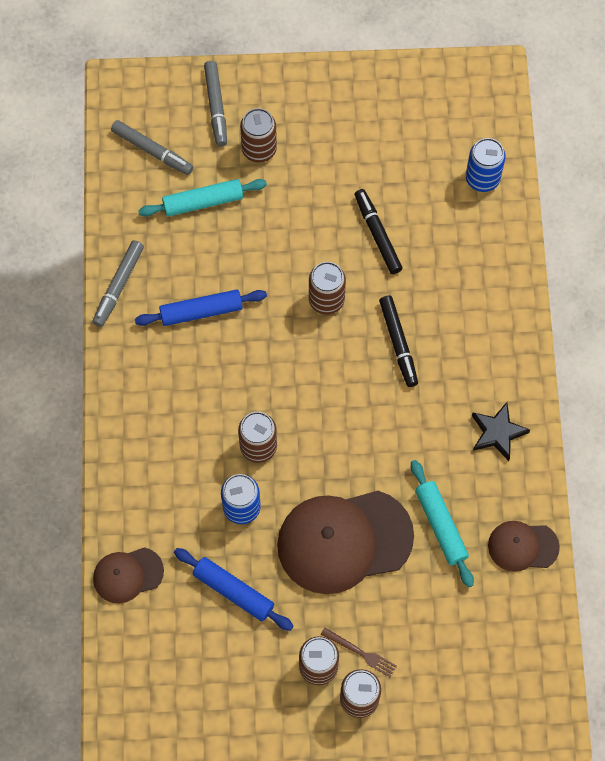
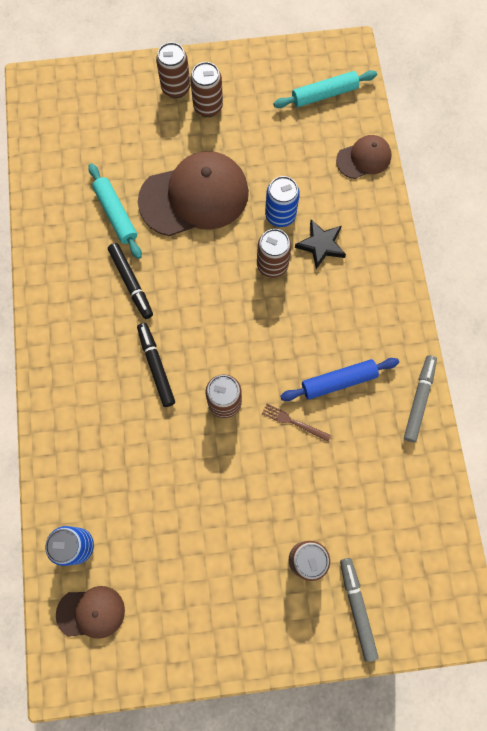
camera: 175 degrees right, 5 degrees up
grey marker [111,120,193,175] -> none
turquoise rolling pin [138,179,267,217] -> turquoise rolling pin moved to [273,70,377,108]
blue rolling pin [174,548,294,631] -> none
brown fork [321,628,397,678] -> brown fork moved to [262,404,331,441]
black marker [355,189,403,274] -> black marker moved to [108,243,153,319]
black star [472,402,530,461] -> black star moved to [295,220,346,269]
brown cap [488,521,560,572] -> brown cap moved to [56,586,125,639]

